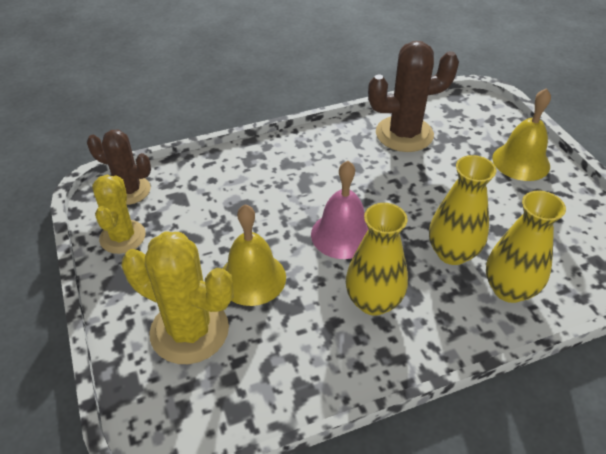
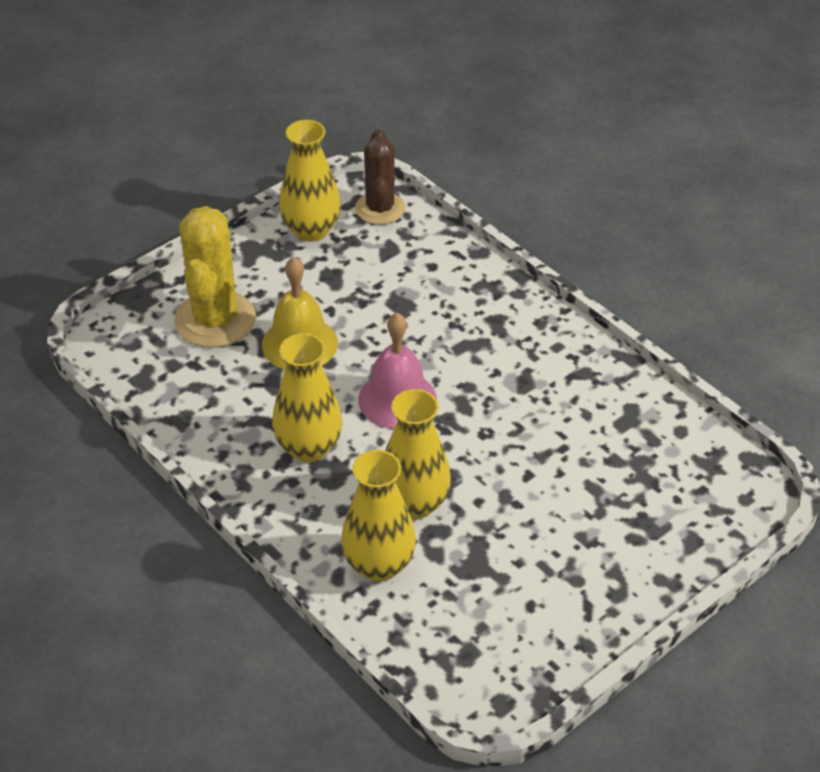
camera: 70 degrees right, 0 degrees up
yellow cactus [92,175,146,254] -> yellow vase [279,120,341,242]
brown cactus [368,41,459,152] -> none
yellow bell [492,88,551,181] -> none

